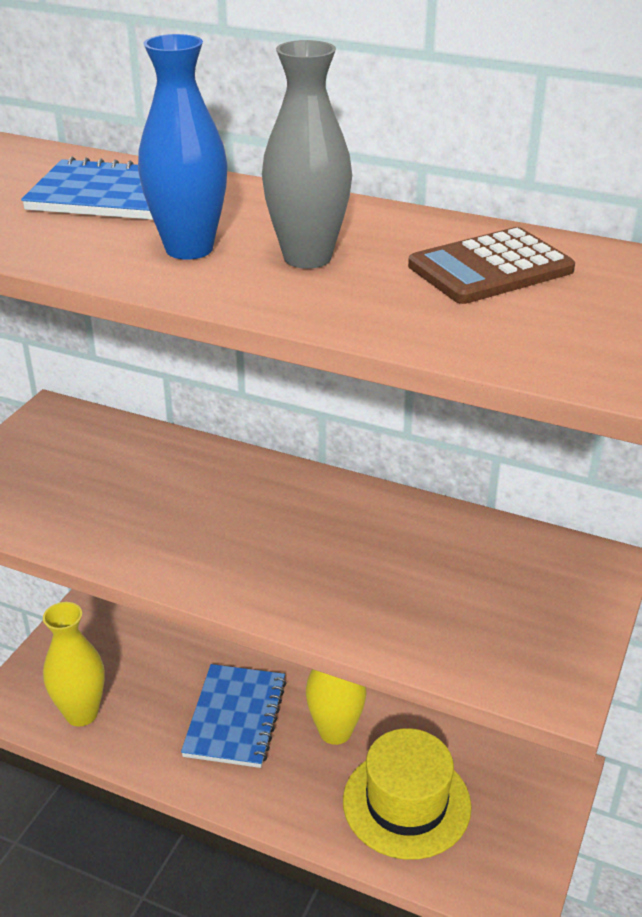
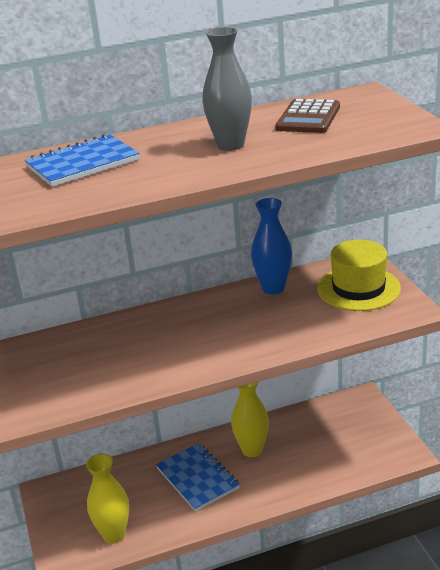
camera: 40 degrees left, 5 degrees down
blue vase [138,34,228,260] -> blue vase moved to [251,198,292,295]
yellow hat [343,728,472,860] -> yellow hat moved to [317,240,401,311]

